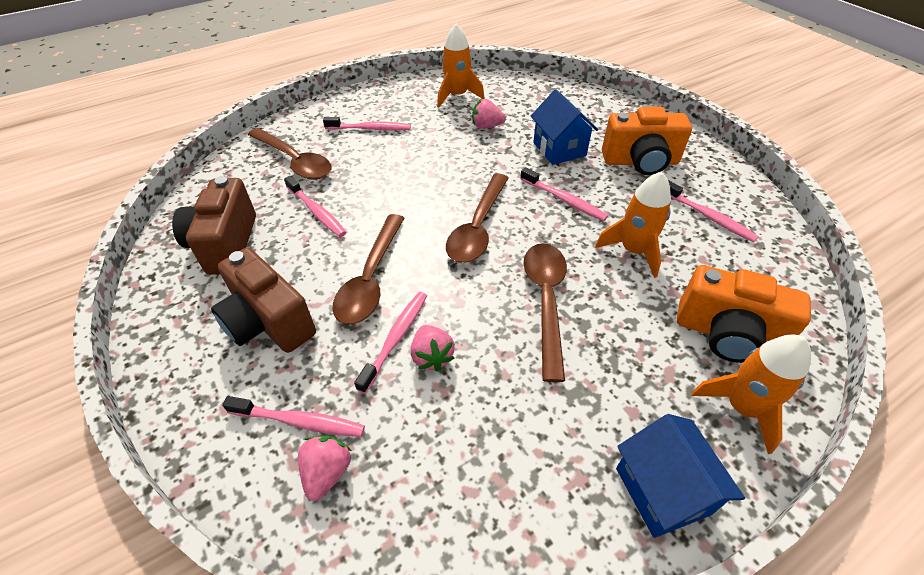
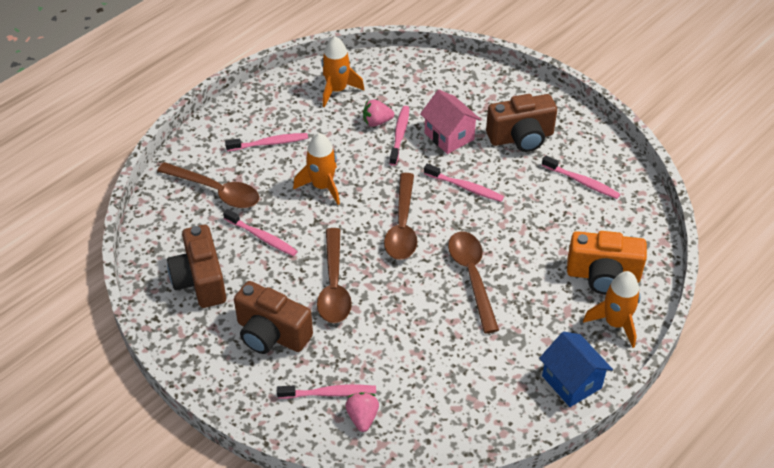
camera: 15 degrees left, 0 degrees up
pink toothbrush [354,292,427,393] -> pink toothbrush moved to [389,106,409,166]
pink strawberry [411,325,455,372] -> none
blue house [531,89,598,165] -> pink house [420,90,481,154]
orange rocket [595,171,671,278] -> orange rocket moved to [293,133,340,205]
orange camera [602,107,692,175] -> brown camera [486,94,557,152]

